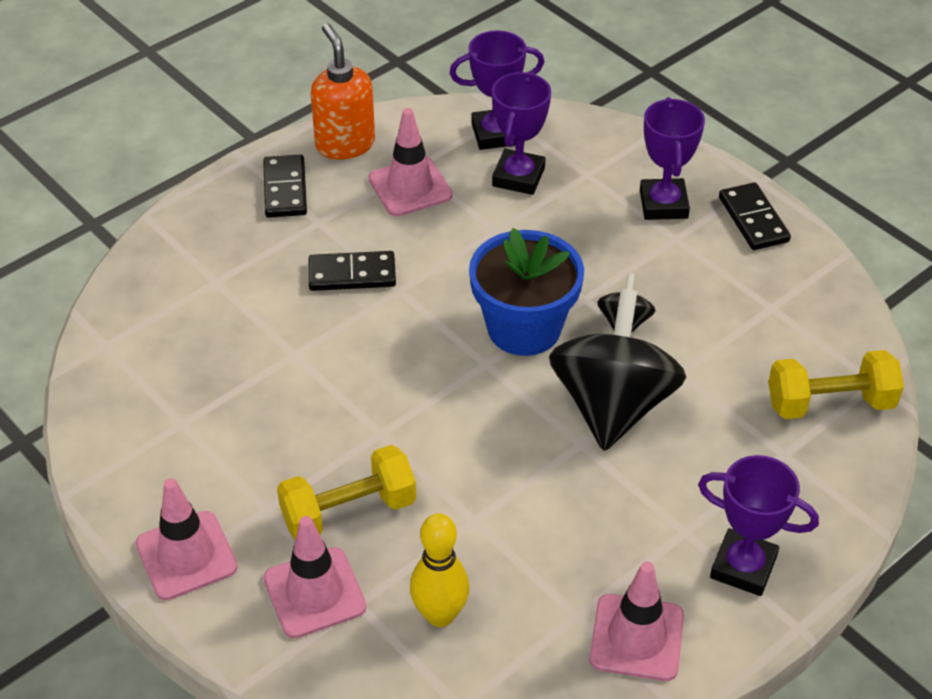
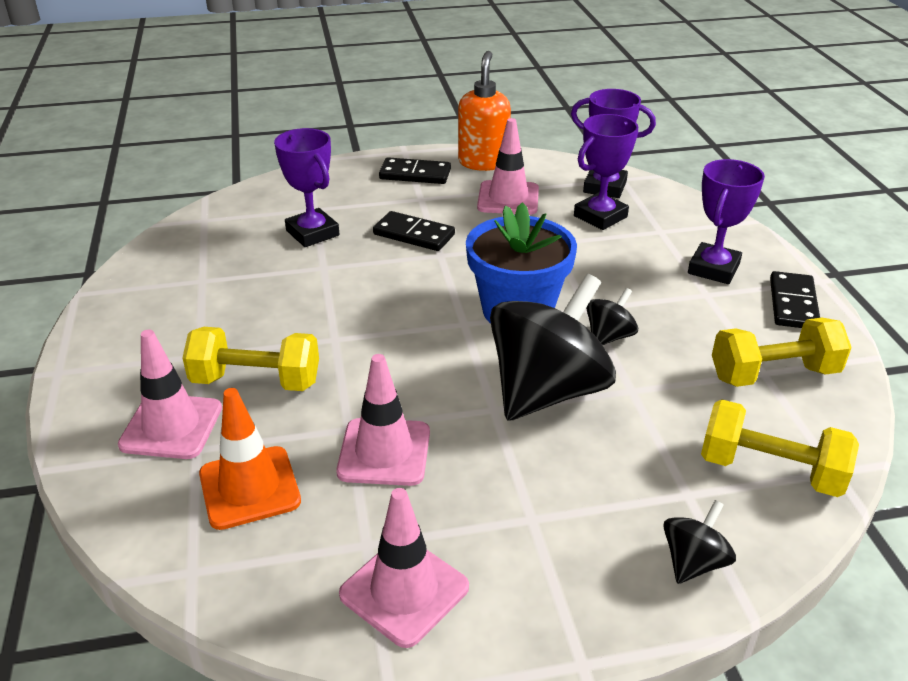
camera: 30 degrees right, 10 degrees down
pink traffic cone [136,478,238,600] -> pink traffic cone moved to [336,354,430,486]
black domino [263,155,307,218] -> black domino turned 75 degrees clockwise [379,157,451,184]
yellow bowling pin [410,513,470,627] -> orange traffic cone [199,388,301,530]
purple trophy [698,455,819,596] -> purple trophy moved to [274,128,340,247]
none -> black spinning top [663,500,736,584]
none -> yellow dumbbell [712,318,852,387]

